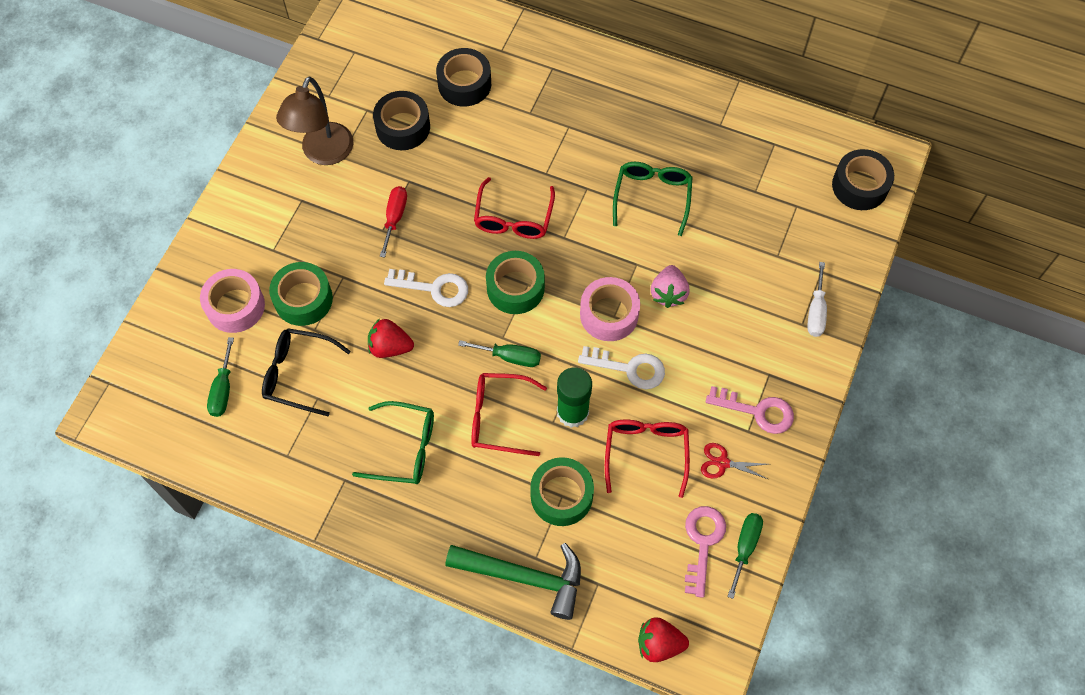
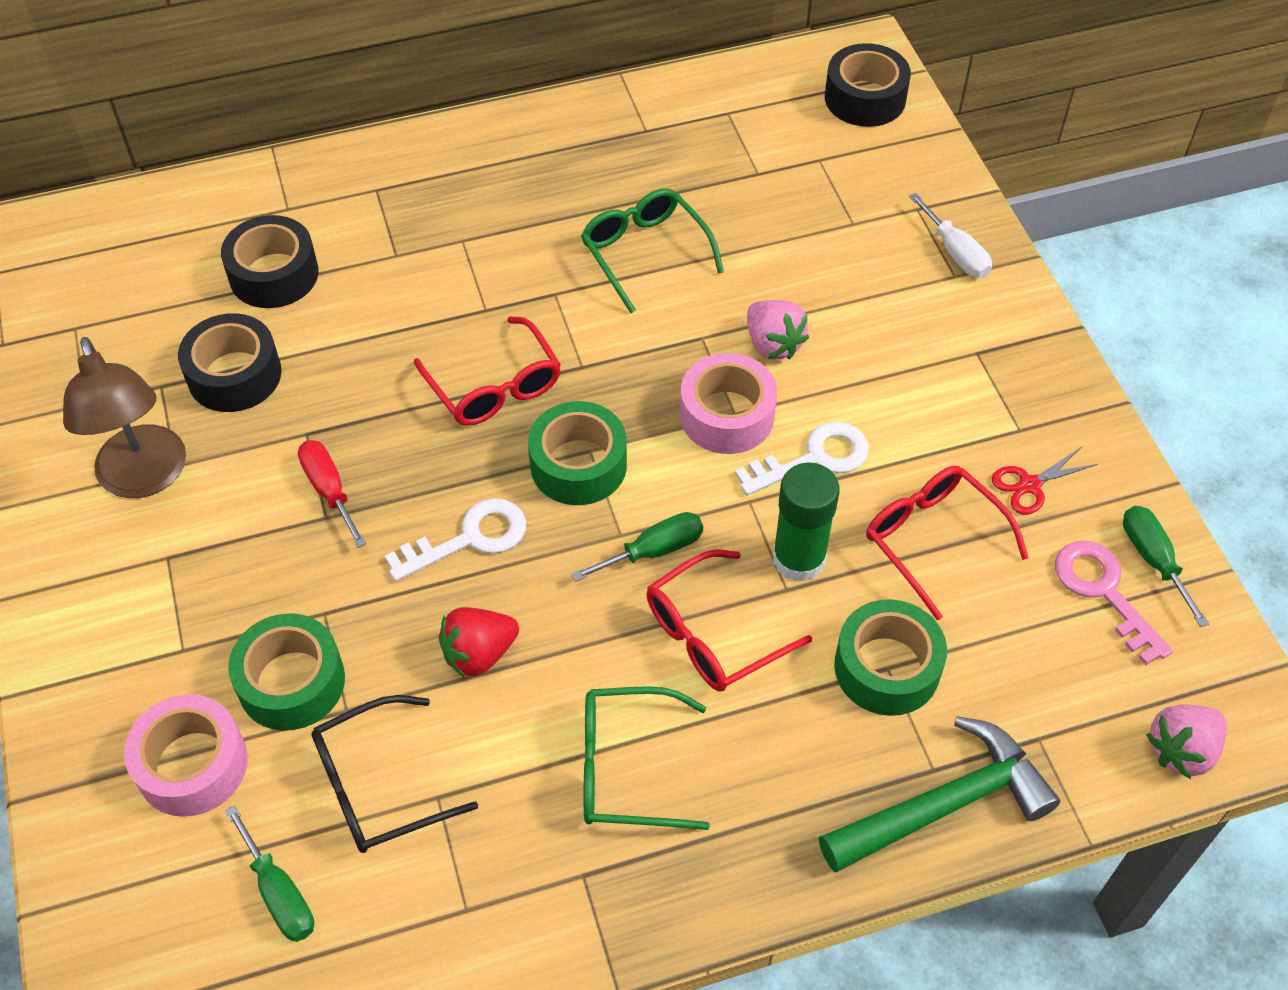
camera: 40 degrees left, 10 degrees down
green glasses [352,401,434,484] -> green glasses turned 150 degrees counterclockwise [584,686,710,830]
red strawberry [638,617,689,662] -> pink strawberry [1146,704,1227,779]
pink key [706,386,794,434] -> none

